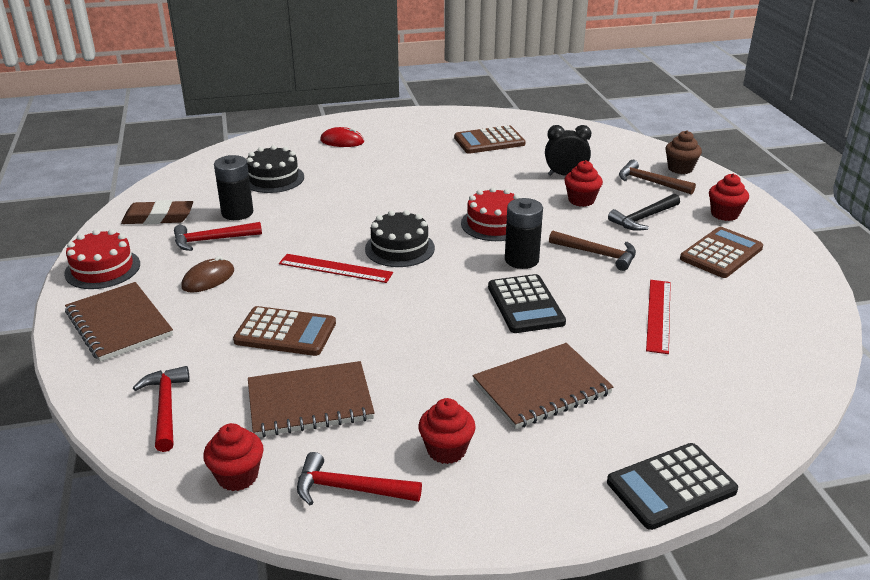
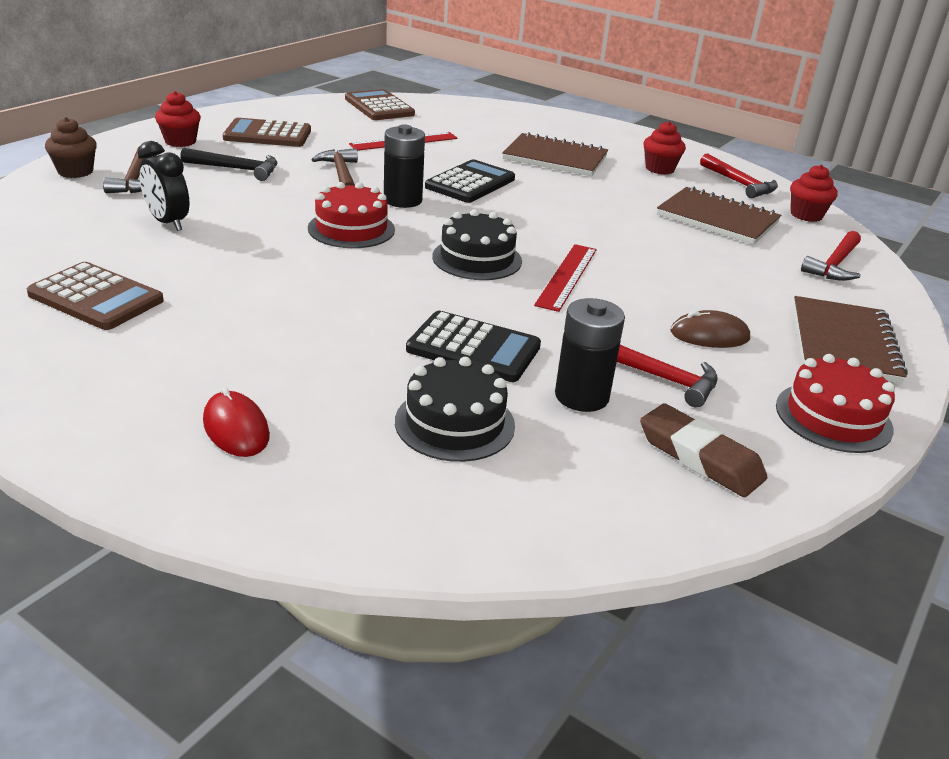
camera: 135 degrees left, 0 degrees up
brown calculator [233,306,336,356] -> brown calculator moved to [345,89,415,120]
red ruler [279,254,393,283] -> red ruler turned 45 degrees clockwise [534,244,597,312]
red cupcake [564,160,603,207] -> none
black calculator [607,443,738,530] -> black calculator moved to [406,311,541,382]

